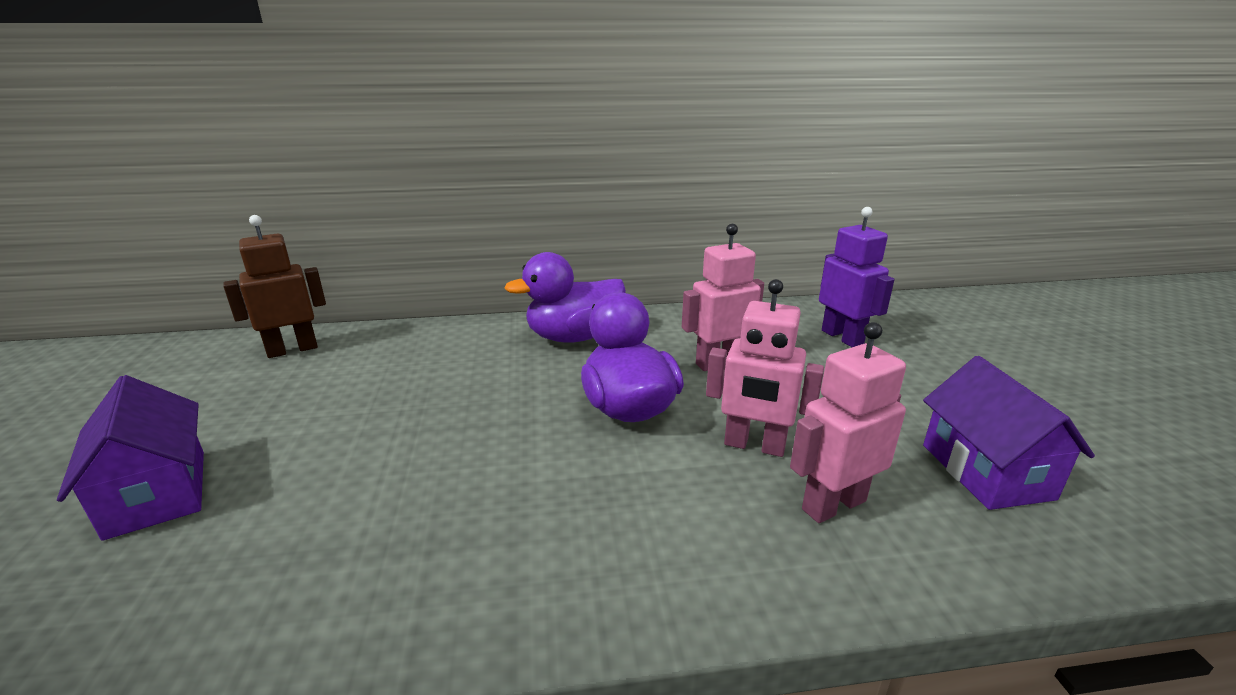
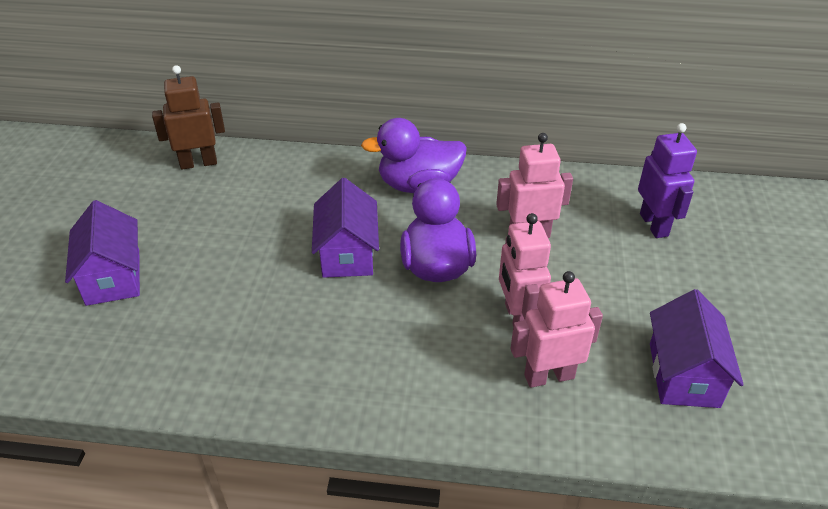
camera: 15 degrees right, 15 degrees up
pink robot [706,279,824,457] -> pink robot turned 45 degrees clockwise [499,213,551,326]
none -> purple house [312,178,379,278]

